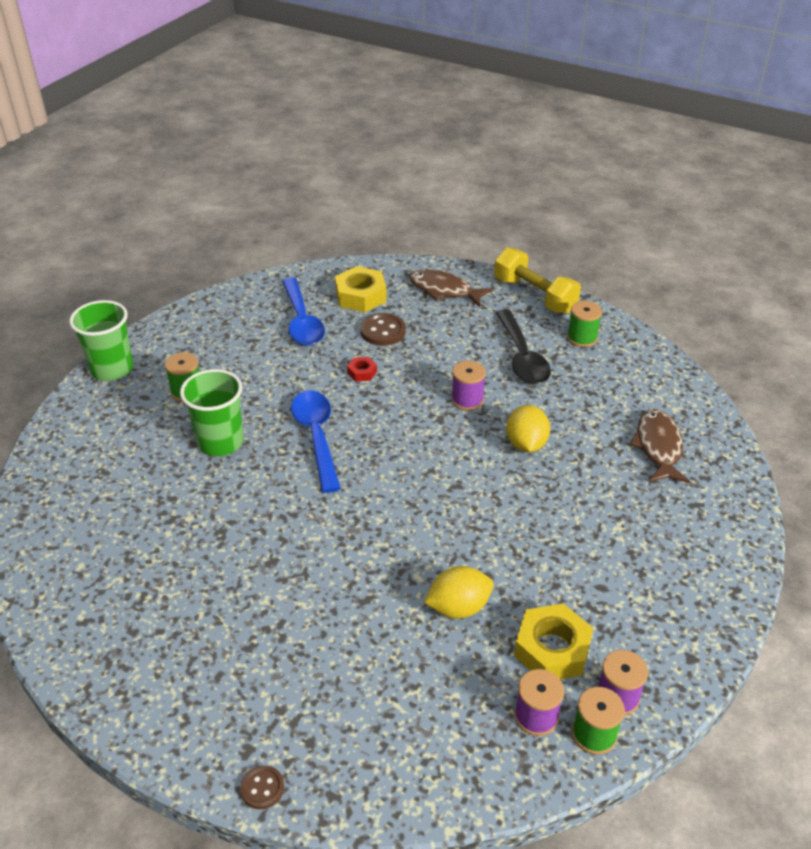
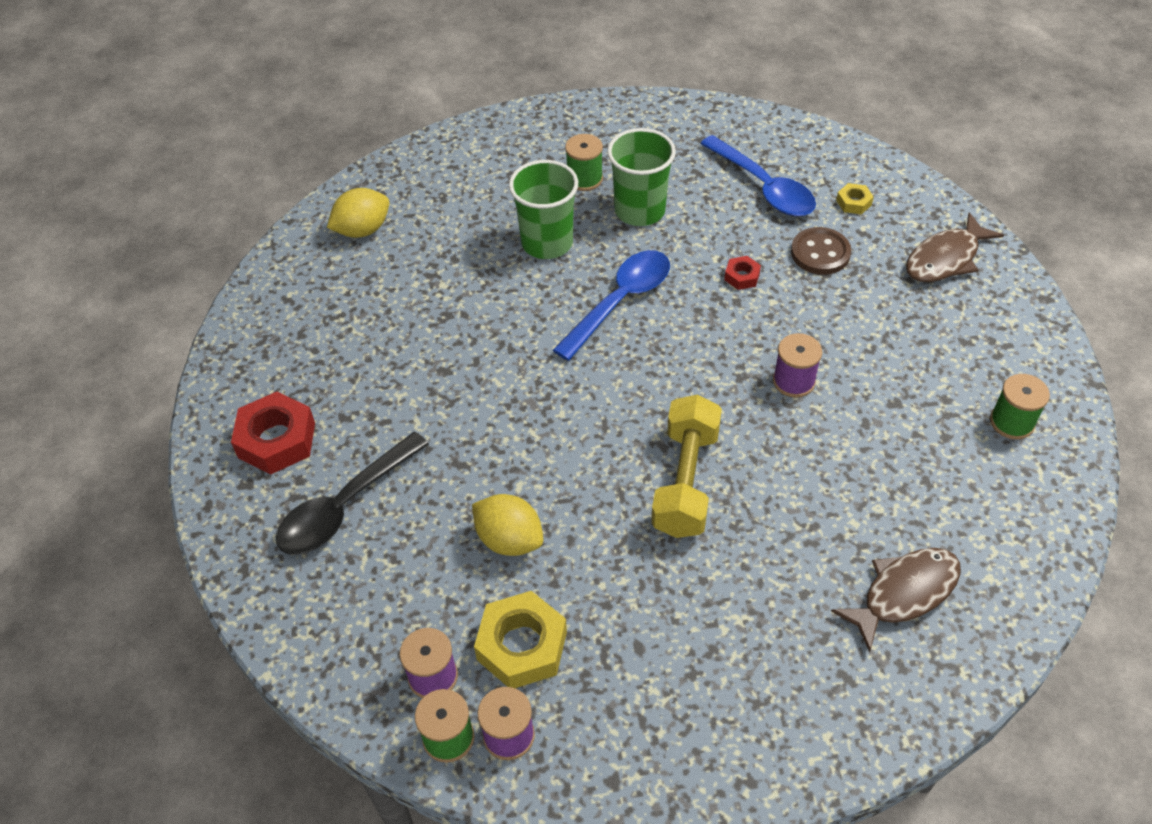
camera: 55 degrees right, 10 degrees up
green cup [69,300,133,381] -> green cup moved to [607,128,676,226]
brown button [240,765,284,809] -> none
blue spoon [282,278,325,346] -> blue spoon turned 75 degrees counterclockwise [700,135,816,216]
yellow nut [335,266,387,312] -> yellow nut [836,183,874,215], size x0.49
brown fish [409,269,493,307] -> brown fish turned 120 degrees counterclockwise [906,212,1004,282]
yellow dumbbell [494,247,581,314] -> yellow dumbbell moved to [651,394,722,538]
black spoon [496,309,551,384] -> black spoon moved to [276,432,429,555]
yellow lemon [506,405,550,452] -> yellow lemon moved to [327,188,389,238]
none -> red nut [231,392,315,475]

